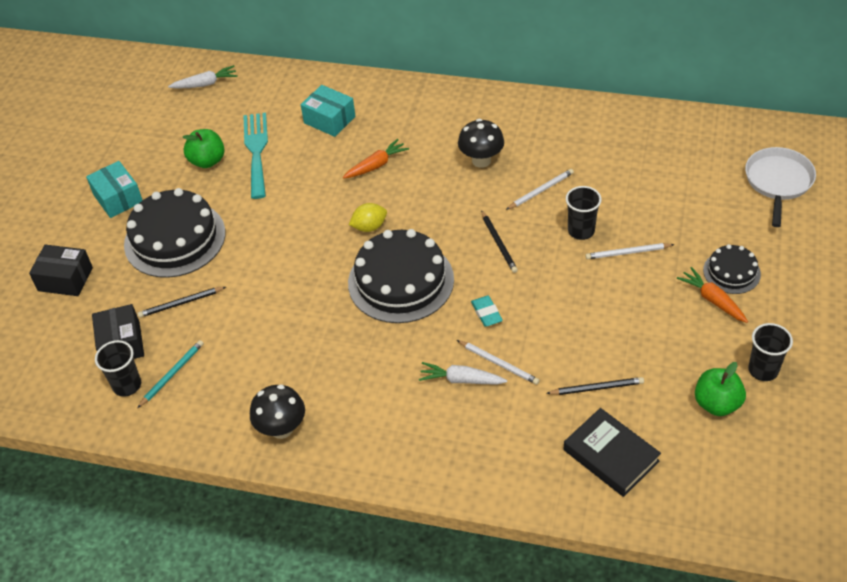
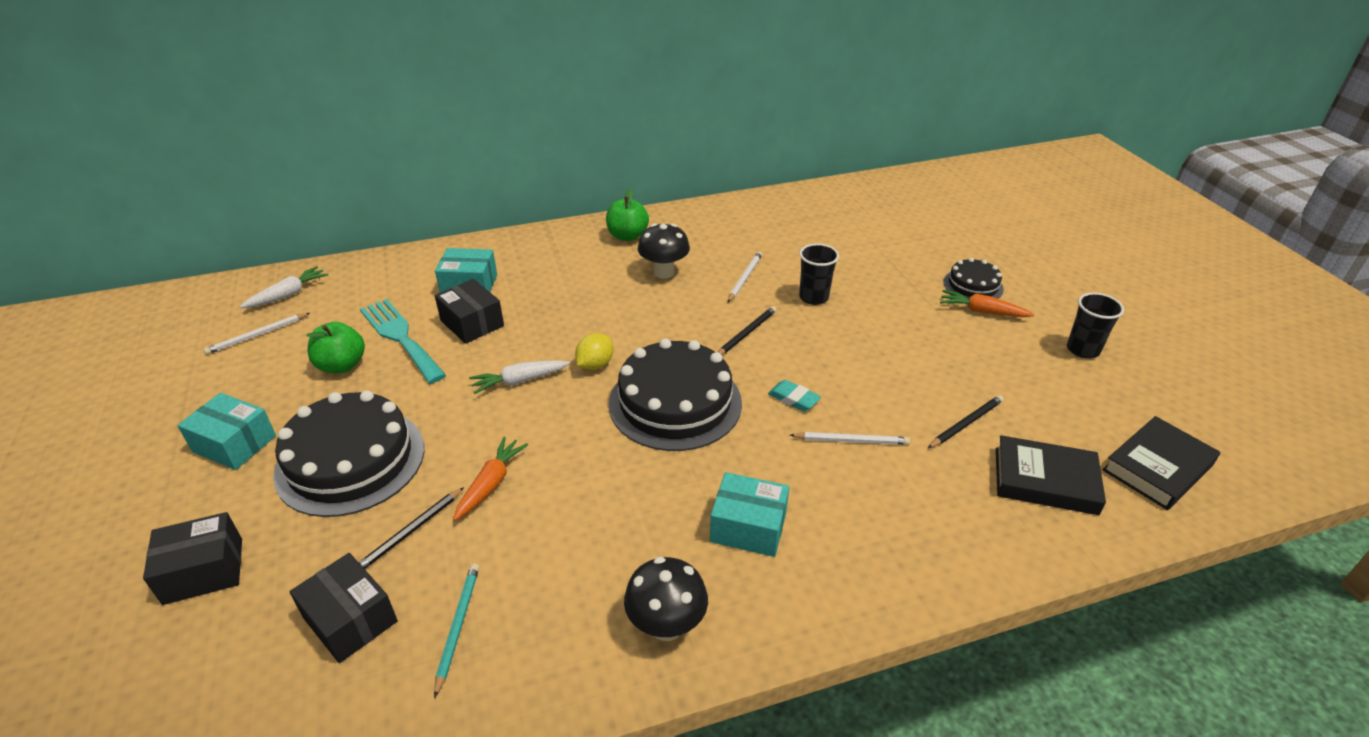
camera: 35 degrees left, 10 degrees down
black cup [95,340,141,397] -> none
orange carrot [343,139,409,179] -> orange carrot moved to [453,437,528,521]
white carrot [419,362,507,385] -> white carrot moved to [469,360,570,394]
black pencil [481,210,518,273] -> black pencil turned 90 degrees counterclockwise [718,306,777,355]
white pencil [585,243,675,259] -> white pencil moved to [203,313,310,355]
green apple [695,362,746,416] -> green apple moved to [606,189,649,241]
white pan [745,147,816,227] -> none
none -> black box [435,279,504,344]
none -> turquoise box [710,472,789,557]
none -> black book [1102,416,1220,510]

